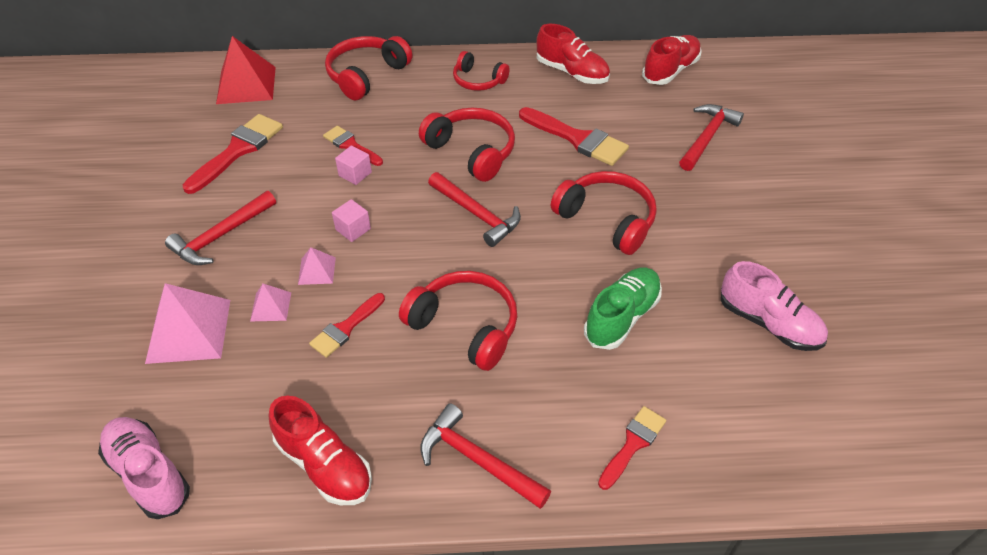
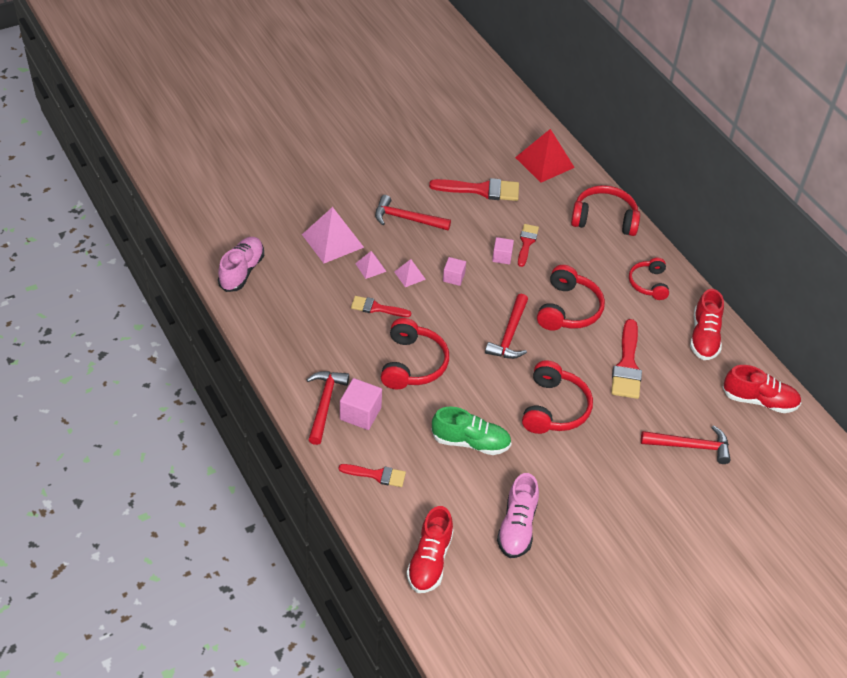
camera: 60 degrees right, 0 degrees up
red shoe [269,396,372,505] -> red shoe moved to [407,506,454,593]
none -> pink cube [340,378,382,430]

